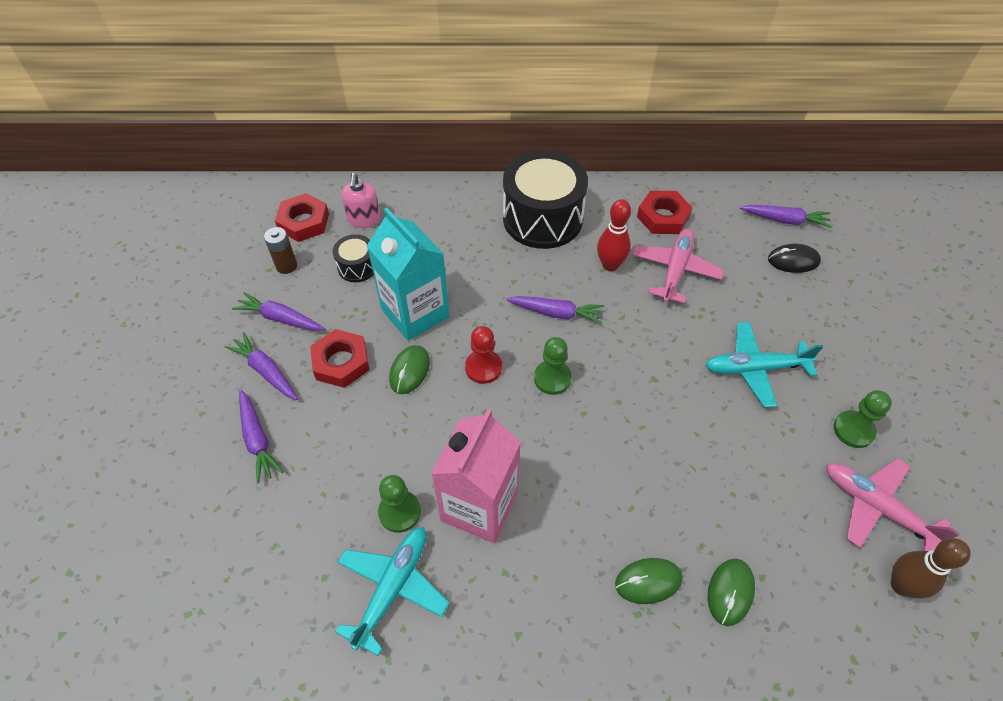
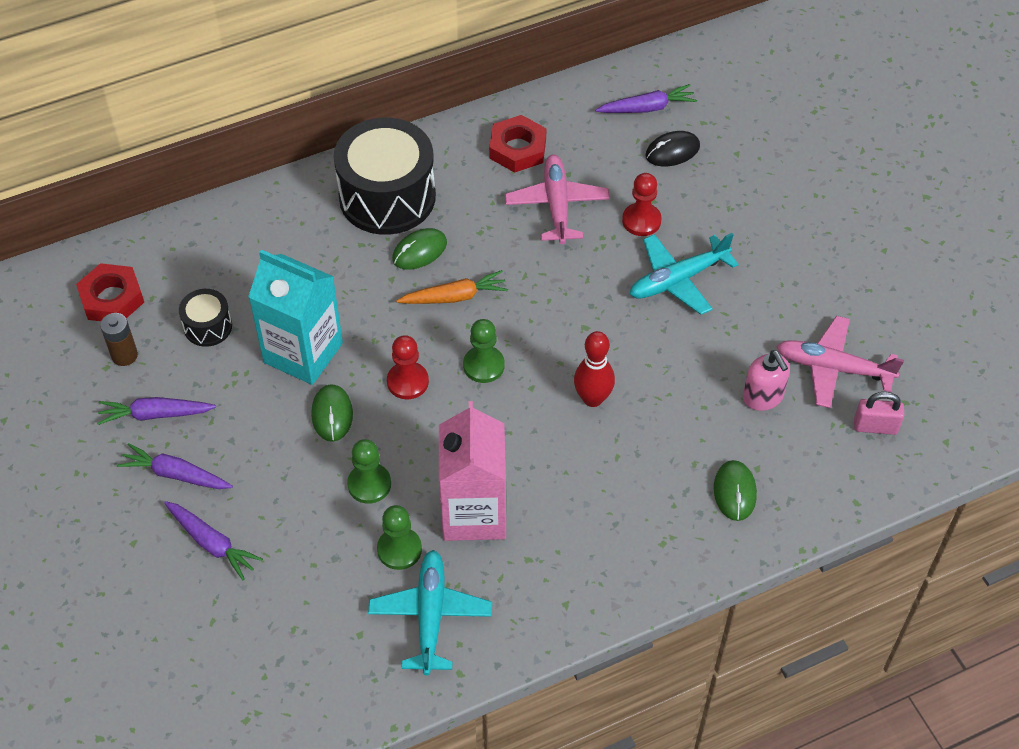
camera: 25 degrees left, 0 degrees up
red nut [310,329,369,388] -> none
pink soap dispenser [341,173,380,228] -> pink soap dispenser moved to [743,350,790,411]
purple carrot [506,296,604,324] -> orange carrot [396,270,508,304]
red bowling pin [597,199,631,271] -> red bowling pin moved to [574,331,615,407]
green mouse [615,558,682,604] -> green mouse moved to [392,228,447,270]
green pawn [834,390,892,448] -> green pawn moved to [347,439,391,504]
brown bowling pin [891,538,971,599] -> pink padlock [854,392,904,435]
none -> red pawn [622,173,662,236]

